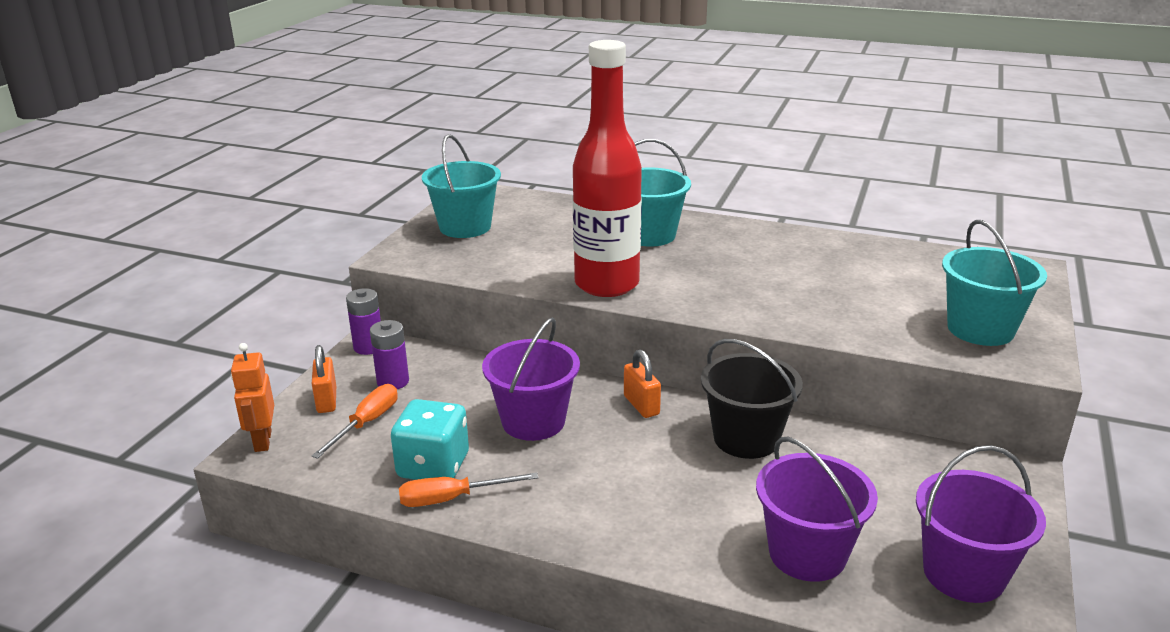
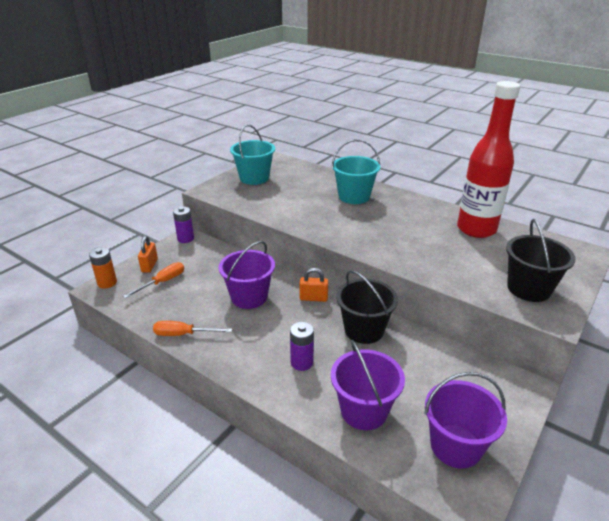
camera: 15 degrees right, 5 degrees up
orange robot [231,343,274,452] -> orange battery [89,247,117,289]
purple battery [370,320,409,389] -> purple battery moved to [290,322,314,371]
turquoise dice [391,399,469,480] -> none
red bottle [573,40,642,297] -> red bottle moved to [457,81,520,238]
orange padlock [624,349,661,418] -> orange padlock turned 75 degrees counterclockwise [300,268,328,302]
turquoise bucket [942,220,1047,346] -> black bucket [506,219,576,302]

